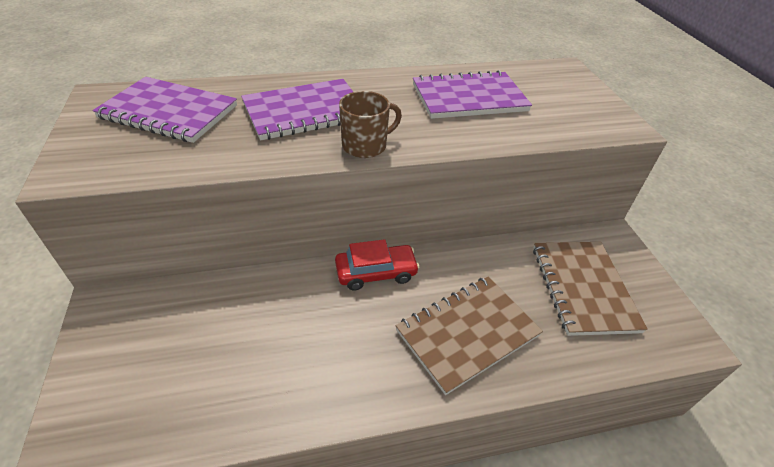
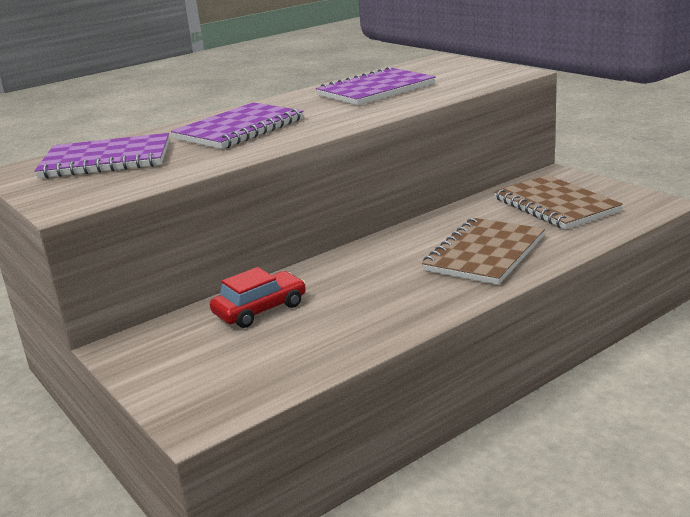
camera: 20 degrees left, 20 degrees down
red car [335,239,419,291] -> red car moved to [210,267,306,328]
brown mug [339,91,402,158] -> none

